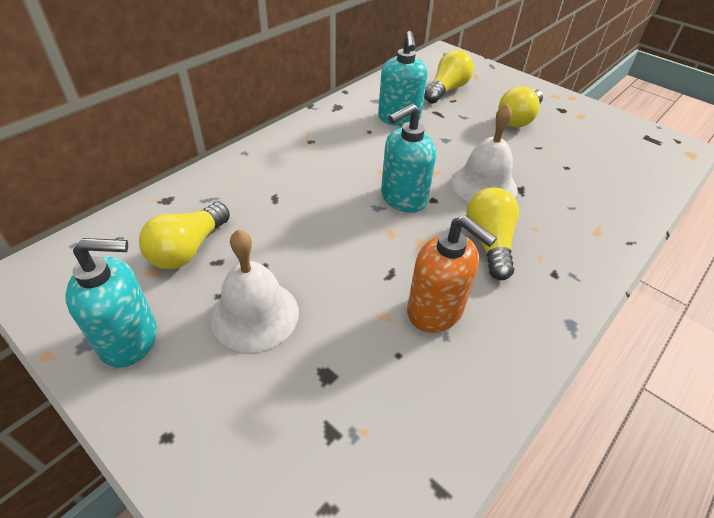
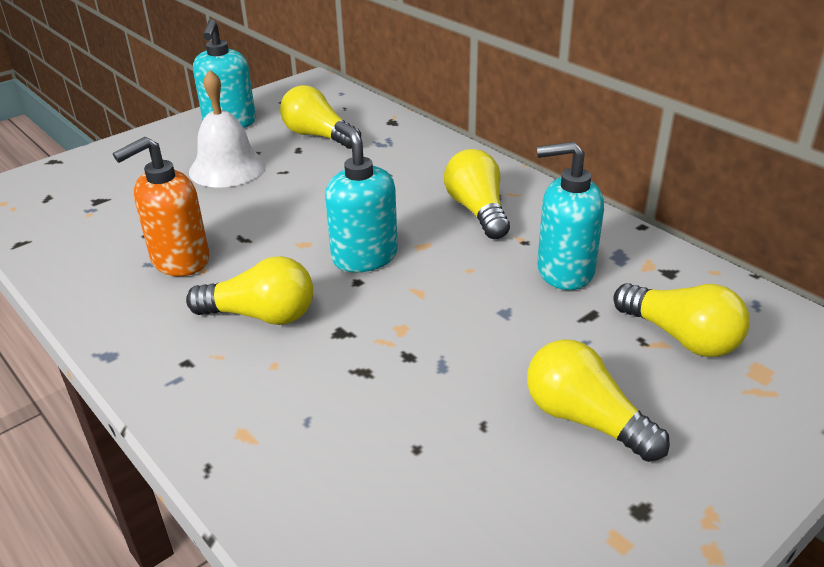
camera: 100 degrees right, 10 degrees down
white bell [451,103,517,202] -> none
none -> yellow light bulb [444,149,510,239]

